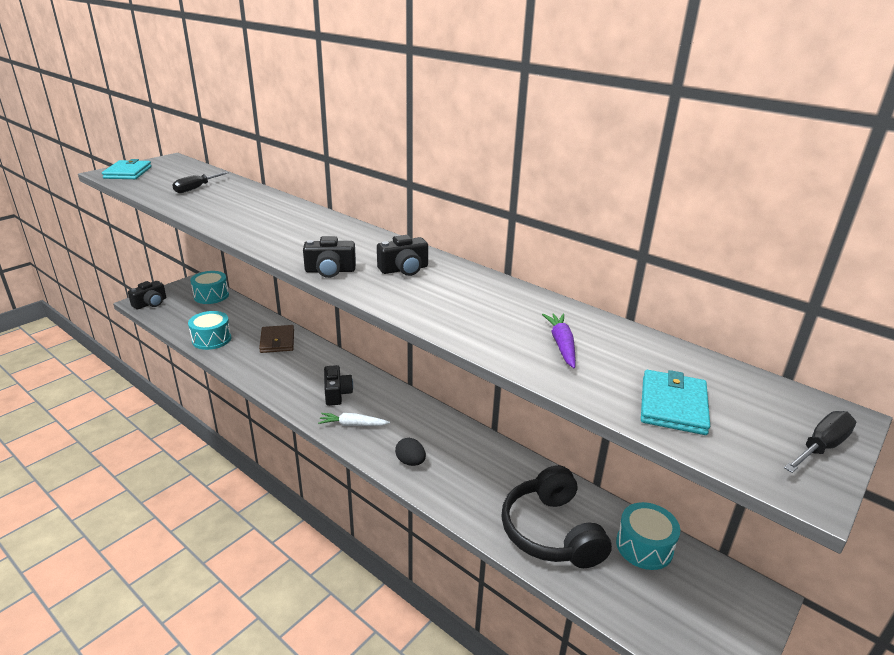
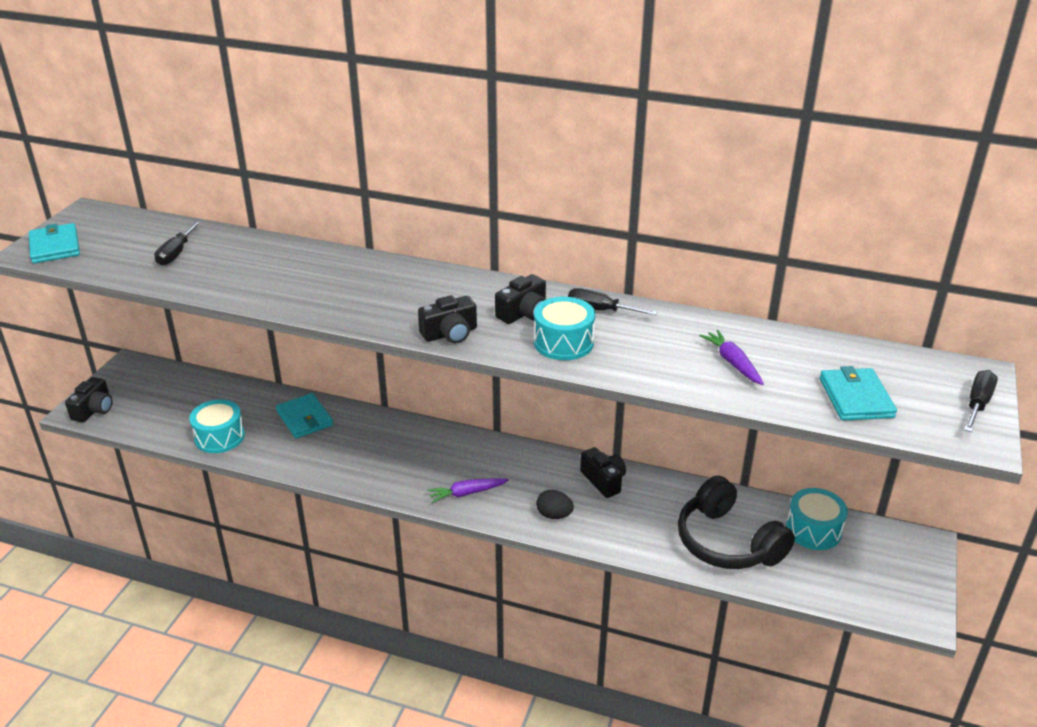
camera: 20 degrees left, 5 degrees up
turquoise drum [190,271,229,304] -> turquoise drum moved to [534,297,595,360]
brown wallet [259,325,294,353] -> turquoise wallet [276,393,333,438]
white carrot [318,413,390,426] -> purple carrot [427,478,509,503]
black camera [324,365,353,406] -> black camera moved to [580,447,626,498]
none -> black screwdriver [568,288,657,315]

